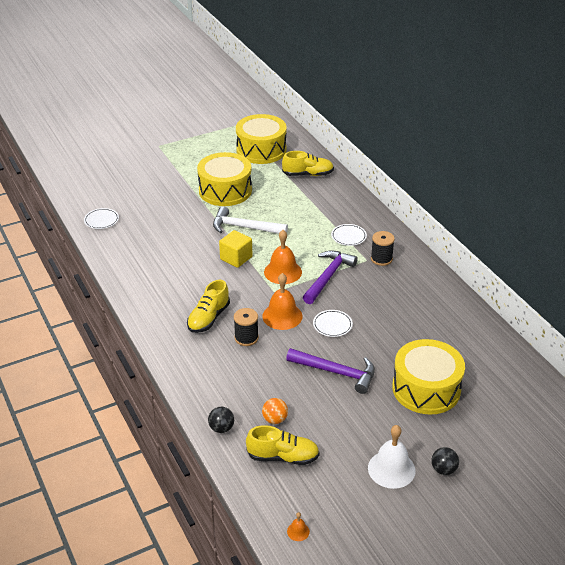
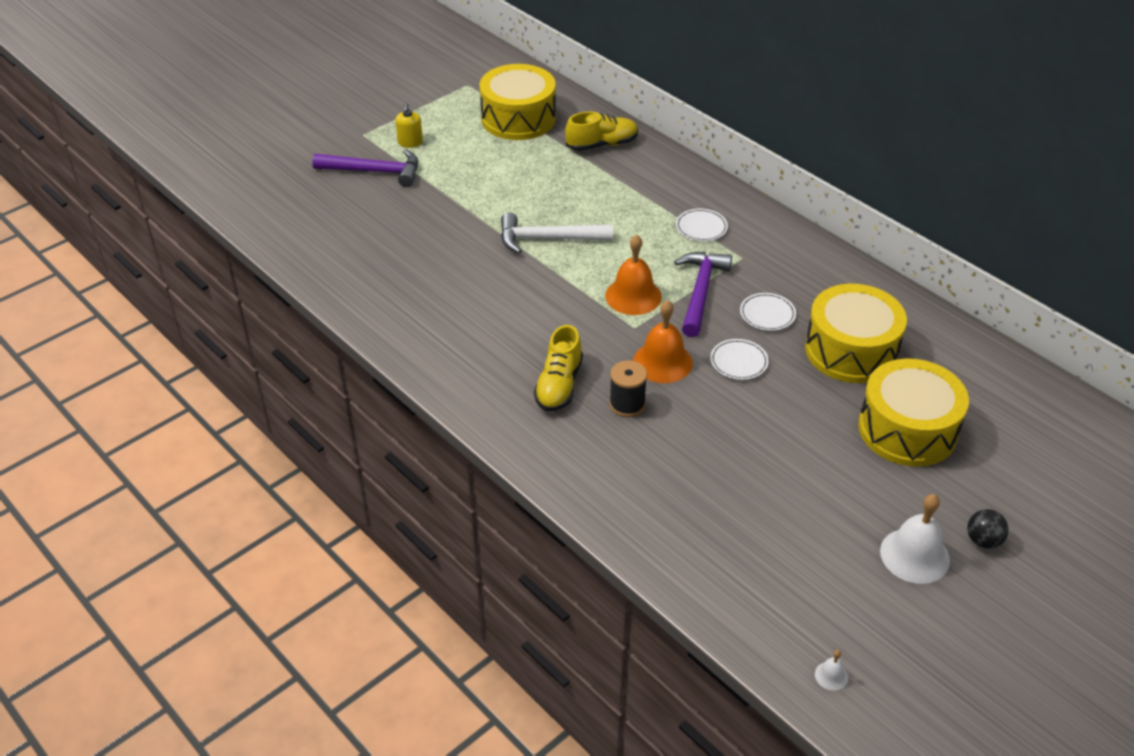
camera: 15 degrees left, 5 degrees up
white plate [84,208,119,229] -> white plate moved to [740,293,796,331]
yellow drum [197,152,252,206] -> yellow drum moved to [805,284,907,383]
black ball [208,407,234,433] -> none
yellow cube [219,230,253,268] -> none
yellow shoe [246,425,320,465] -> none
orange ball [262,398,288,424] -> none
purple hammer [286,348,375,394] -> purple hammer moved to [312,149,418,187]
orange bell [287,512,310,541] -> white bell [815,650,848,691]
black spool [371,231,395,266] -> none
none -> yellow soap dispenser [395,103,423,148]

